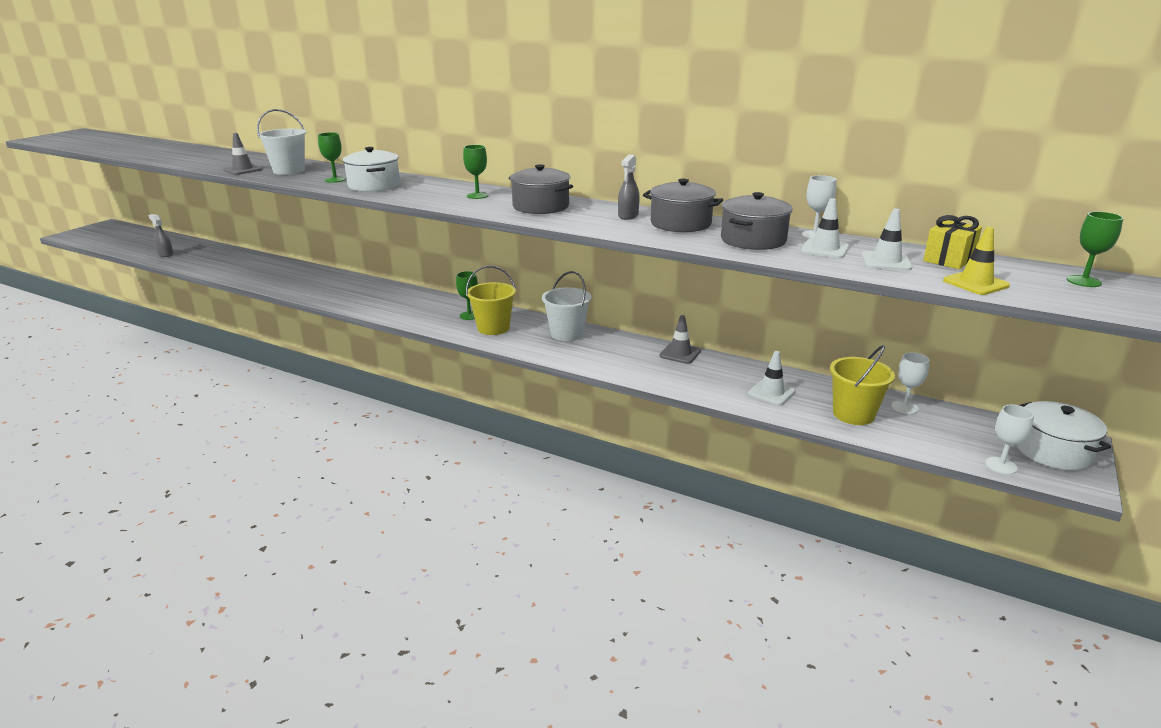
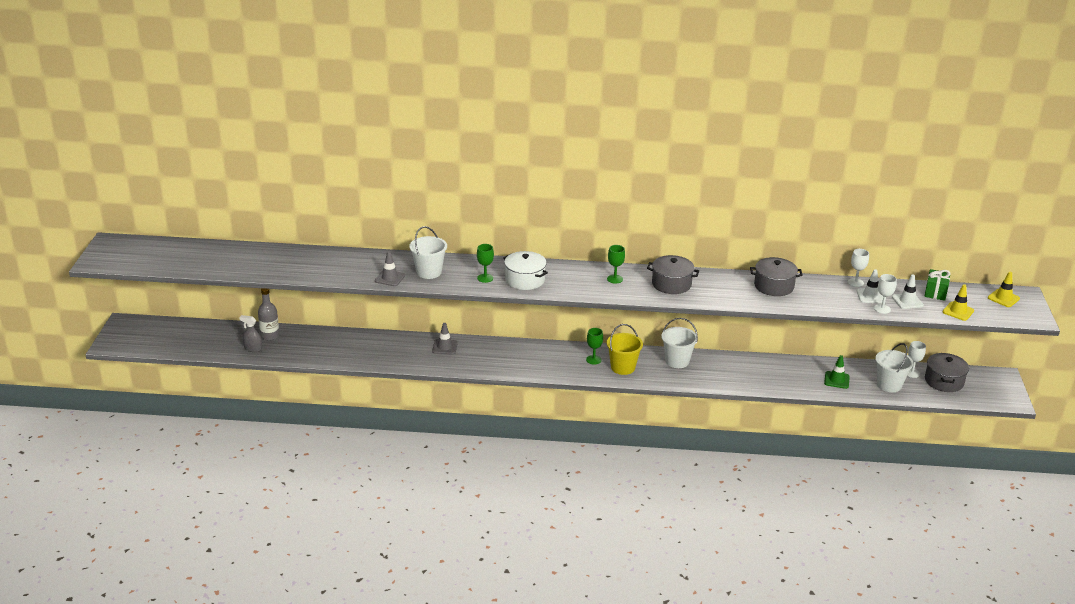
camera: 25 degrees left, 5 degrees up
grey spray bottle [618,155,640,220] -> none
grey traffic cone [659,315,701,364] -> grey traffic cone moved to [432,323,458,355]
grey pot [721,192,793,250] -> grey pot moved to [925,353,969,392]
white traffic cone [748,351,795,405] -> green traffic cone [824,355,850,389]
yellow bucket [830,345,895,425] -> white bucket [875,343,913,392]
yellow gift [923,215,982,269] -> green gift [924,269,951,301]
white goblet [985,404,1034,474] -> white goblet moved to [874,274,897,314]
white pot [1016,401,1111,470] -> none
green goblet [1067,212,1123,287] -> yellow traffic cone [988,272,1020,307]
none -> grey bottle [258,288,279,341]

